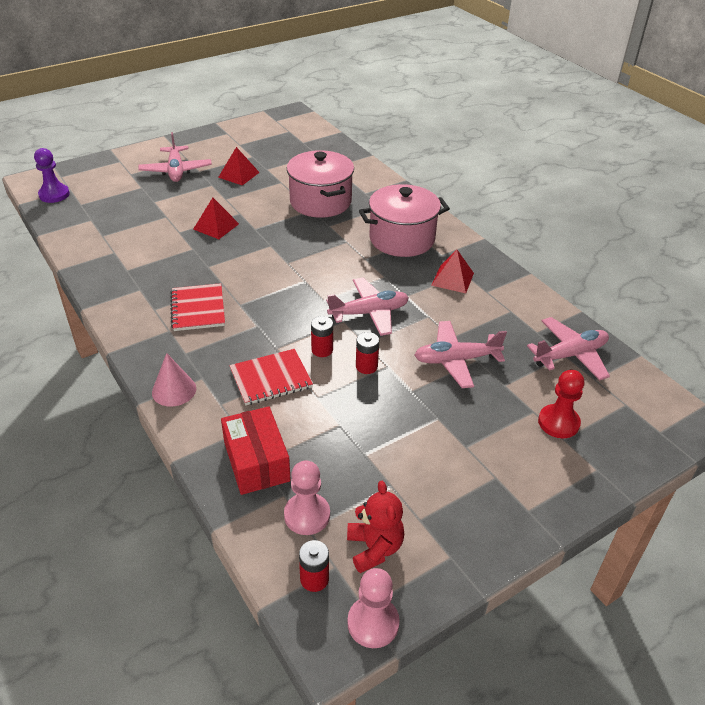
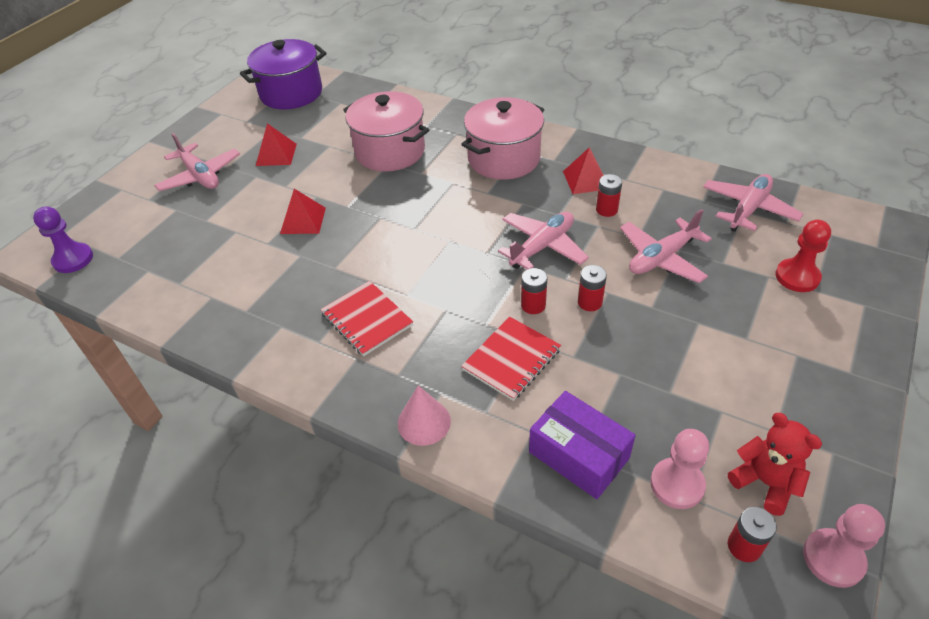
camera: 25 degrees left, 5 degrees up
red box [221,406,291,495] -> purple box [529,391,636,499]
none -> purple pot [240,39,326,109]
none -> red battery [596,174,622,217]

